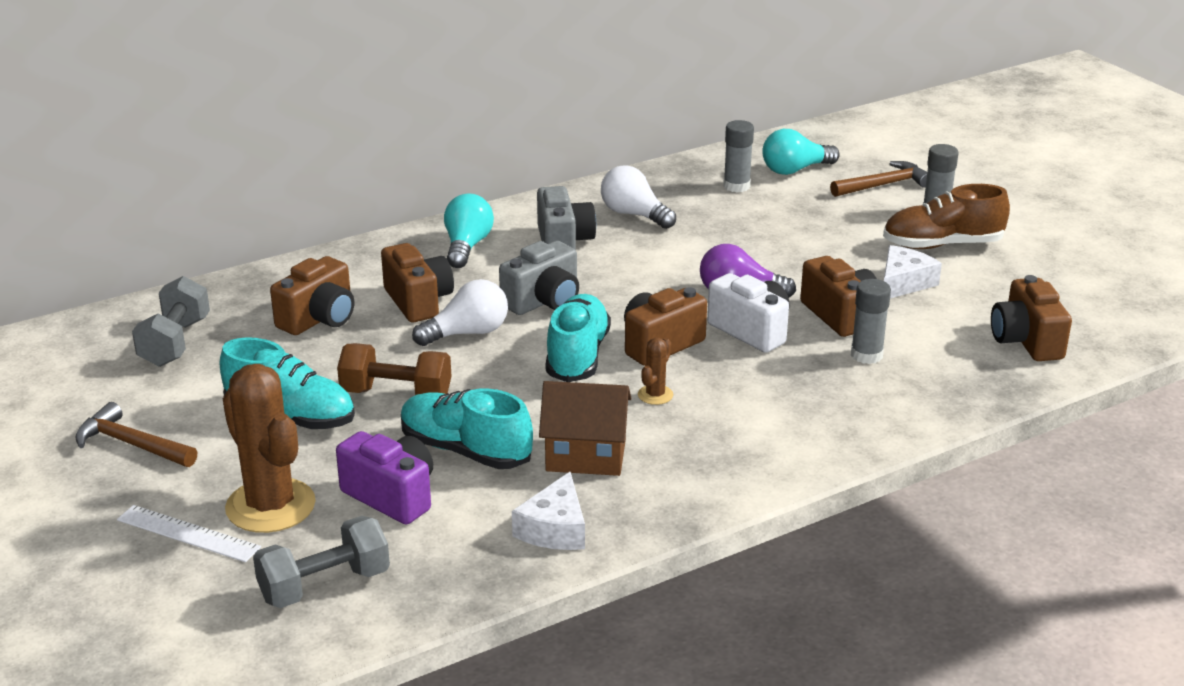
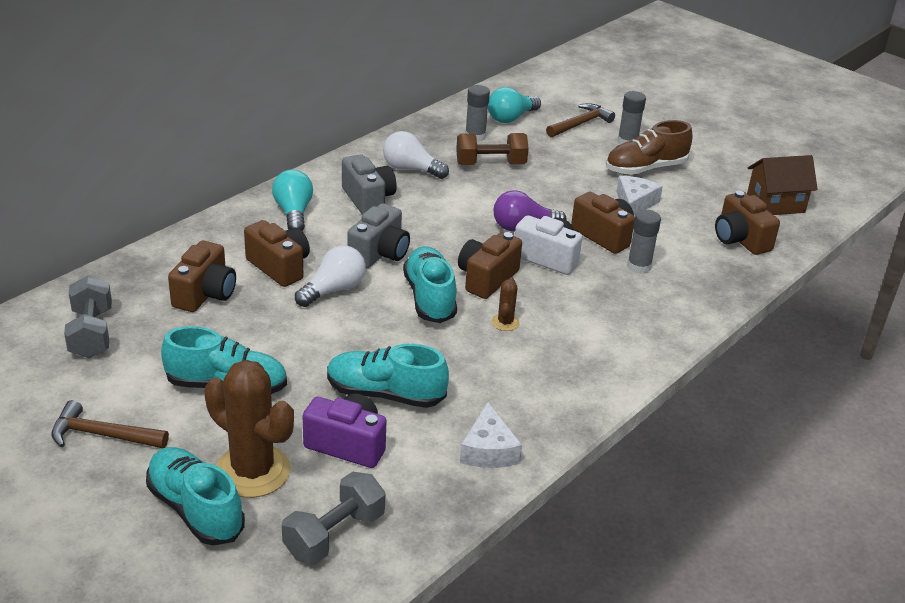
camera: 20 degrees left, 5 degrees up
white ruler [117,505,261,562] -> turquoise shoe [146,447,245,545]
brown dumbbell [337,343,451,395] -> brown dumbbell moved to [456,133,529,165]
brown house [539,381,631,476] -> brown house moved to [747,155,818,215]

